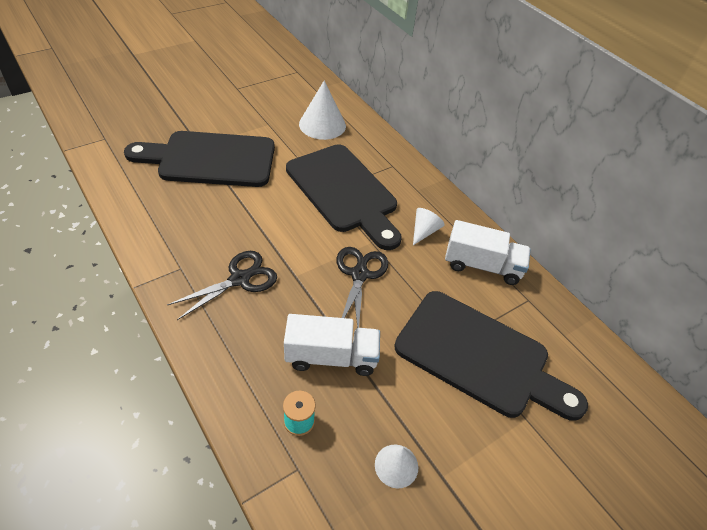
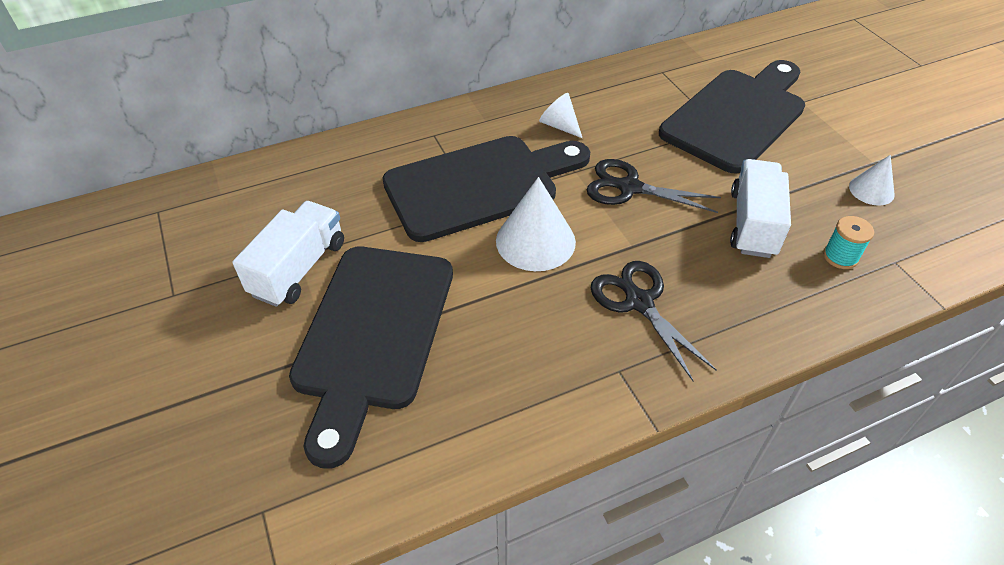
camera: 75 degrees left, 0 degrees up
white cone [299,80,346,140] -> white cone moved to [496,177,576,271]
white truck [445,220,531,285] -> white truck moved to [232,201,344,307]

